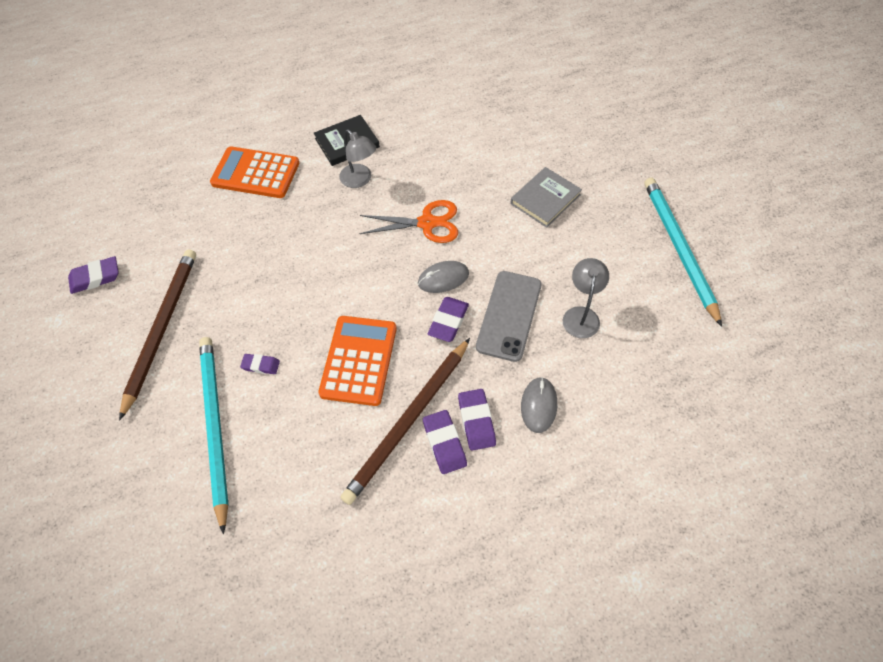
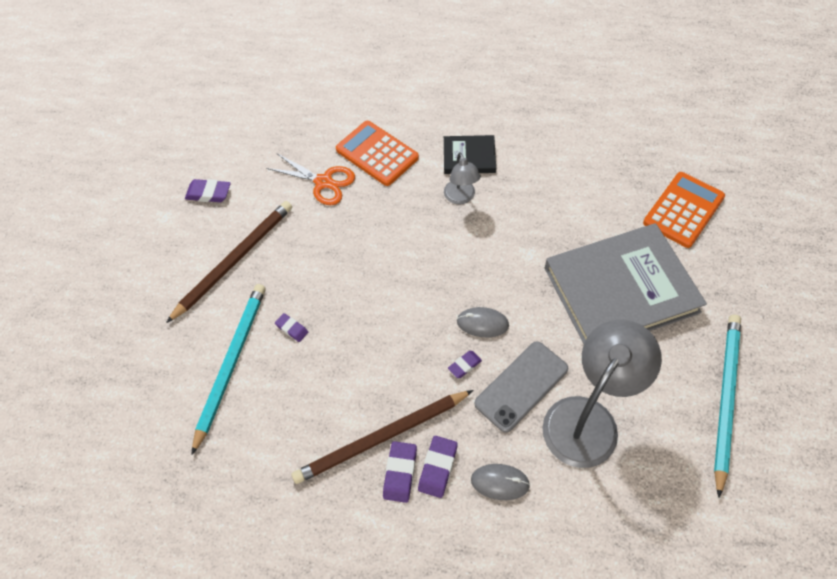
camera: 30 degrees right, 0 degrees up
orange calculator [318,316,397,406] -> orange calculator moved to [643,172,725,248]
orange scissors [360,200,458,243] -> orange scissors moved to [266,154,355,205]
purple eraser [428,297,469,342] -> purple eraser [448,351,482,378], size x0.64
grey book [510,167,582,227] -> grey book [545,223,707,344], size x2.13
grey mouse [521,377,557,433] -> grey mouse turned 60 degrees clockwise [471,464,530,500]
grey lamp [563,258,609,338] -> grey lamp [542,320,662,468], size x1.96

